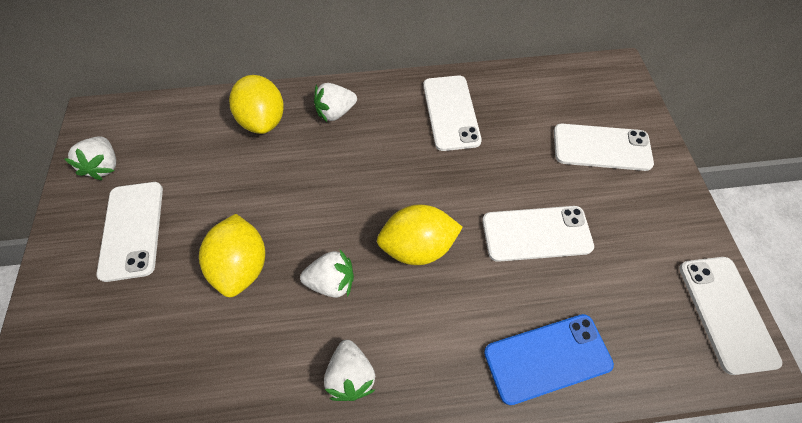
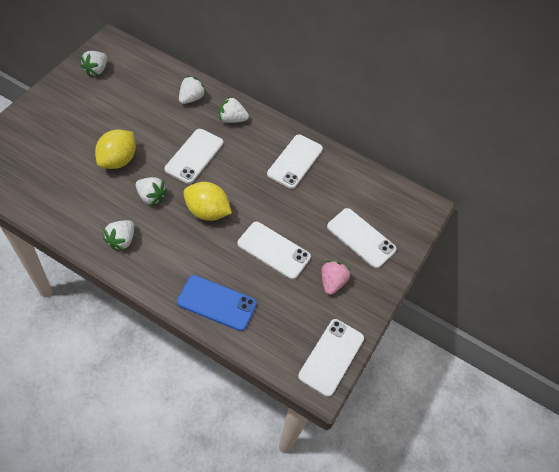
camera: 30 degrees right, 5 degrees down
white phone [96,182,163,282] -> white phone moved to [164,129,223,184]
yellow lemon [229,75,284,134] -> white strawberry [179,75,206,104]
none -> pink strawberry [321,260,351,295]

